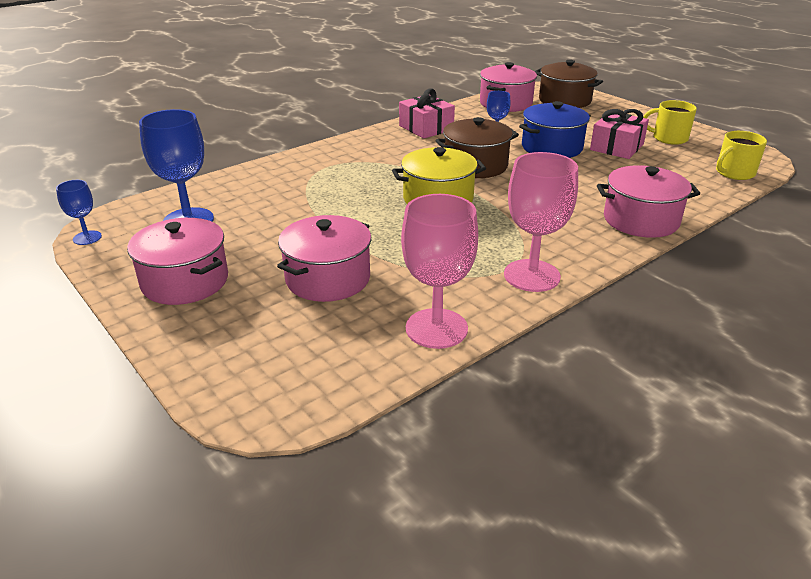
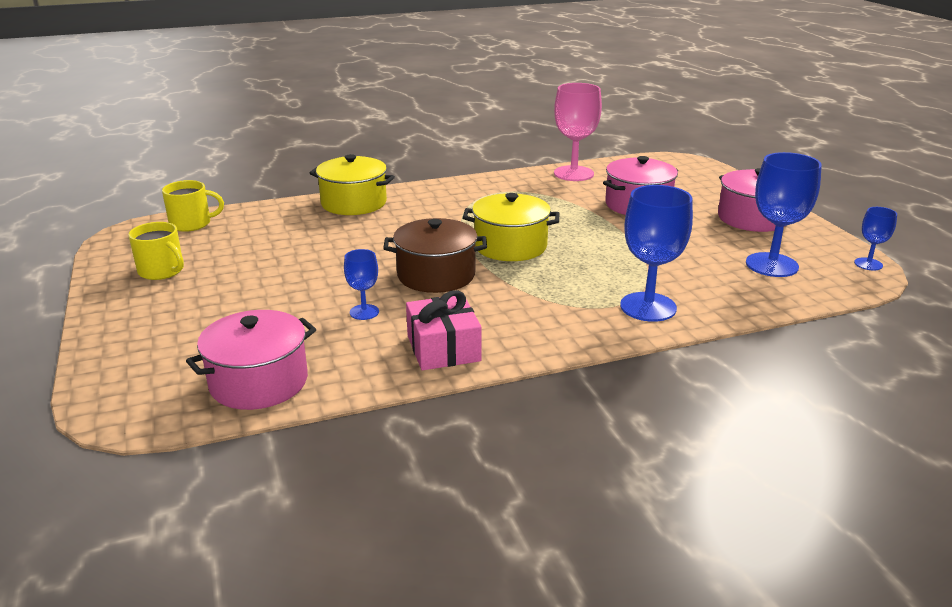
camera: 160 degrees left, 5 degrees down
pink goblet [504,152,578,292] -> none
blue pot [519,101,591,158] -> none
brown pot [535,60,603,108] -> none
pink gift [590,109,649,159] -> none
pink pot [597,165,700,238] -> yellow pot [310,154,395,215]
none -> blue goblet [620,185,693,322]

